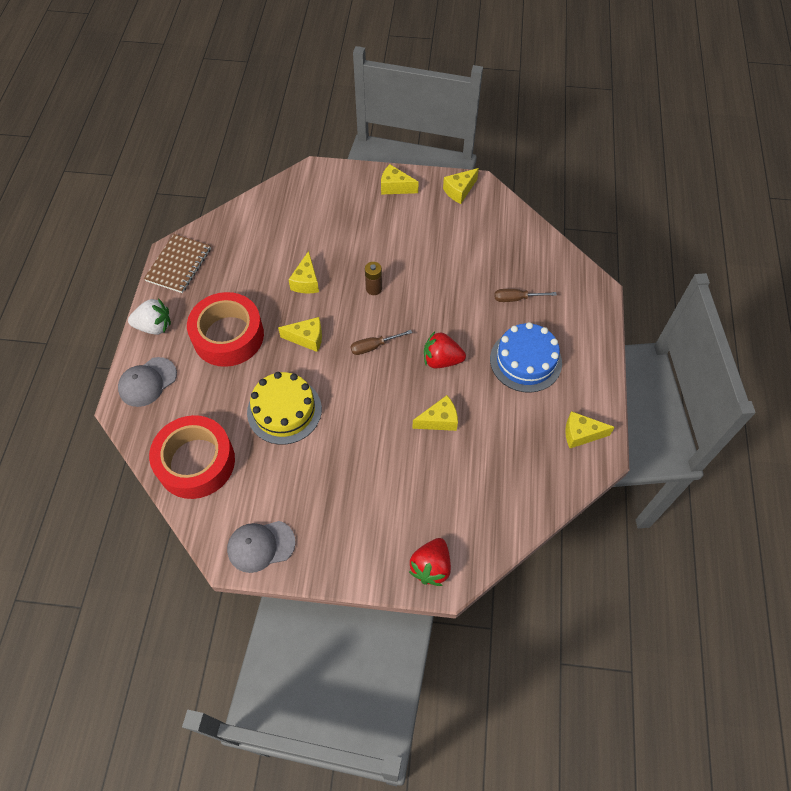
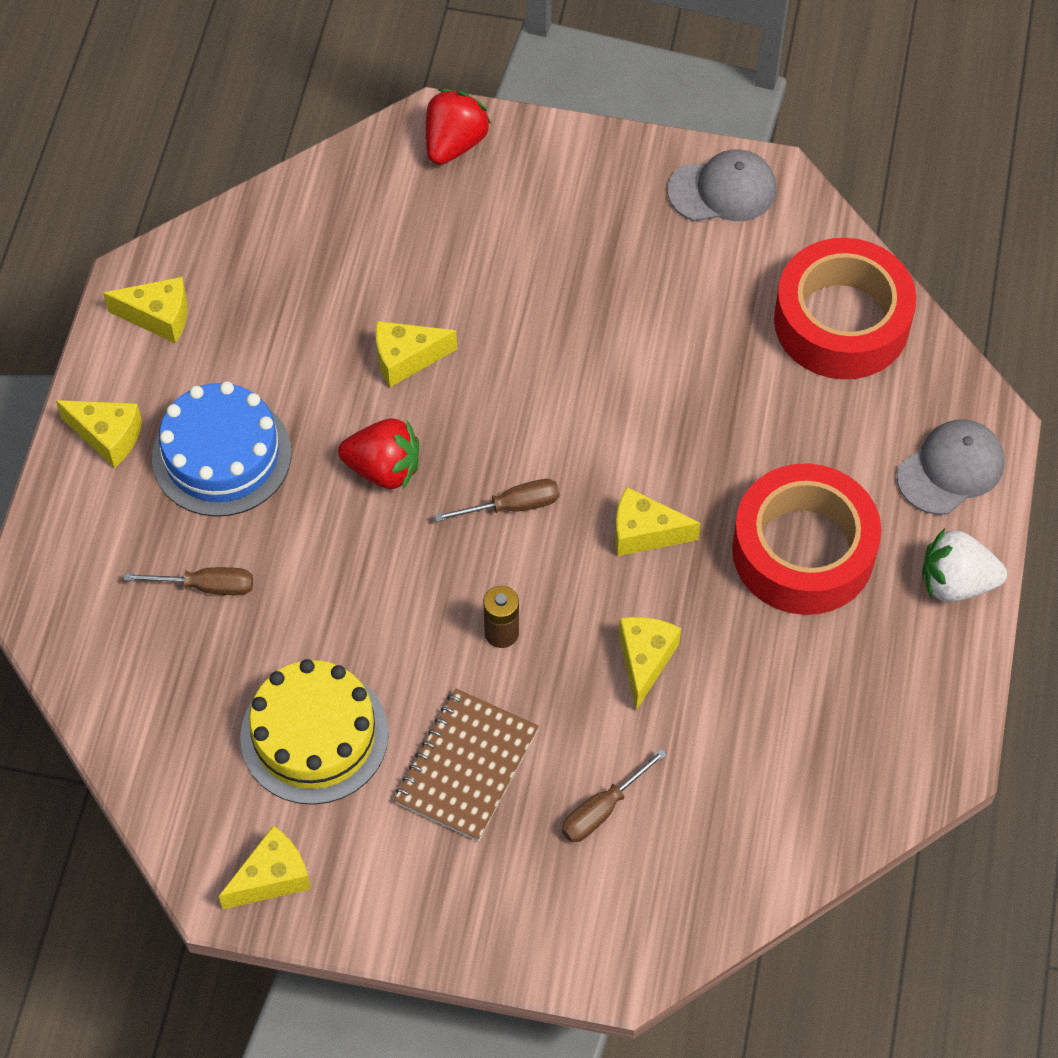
camera: 175 degrees left, 0 degrees up
brown notebook [144,234,211,293] -> brown notebook moved to [394,689,539,841]
yellow cake [247,372,322,445] -> yellow cake moved to [240,659,389,805]
yellow cheese [381,164,419,195] -> yellow cheese moved to [56,400,142,468]
none -> brown screwdriver [562,748,667,842]

